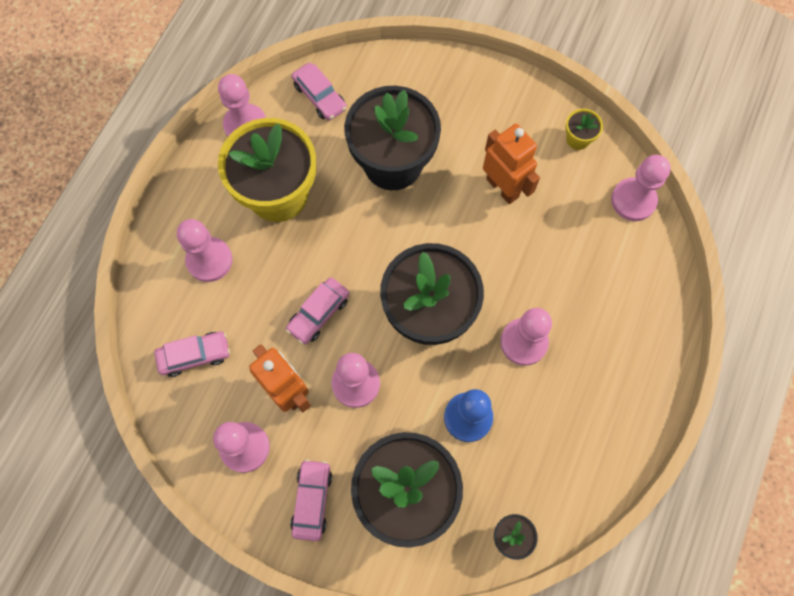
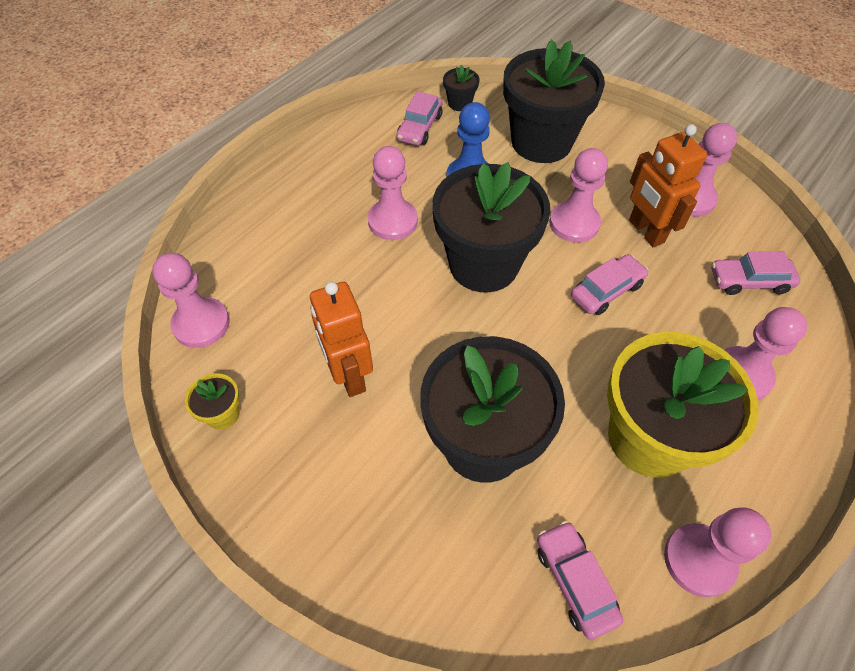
camera: 165 degrees left, 15 degrees down
pink car [290,459,332,541] -> pink car moved to [397,91,443,146]

